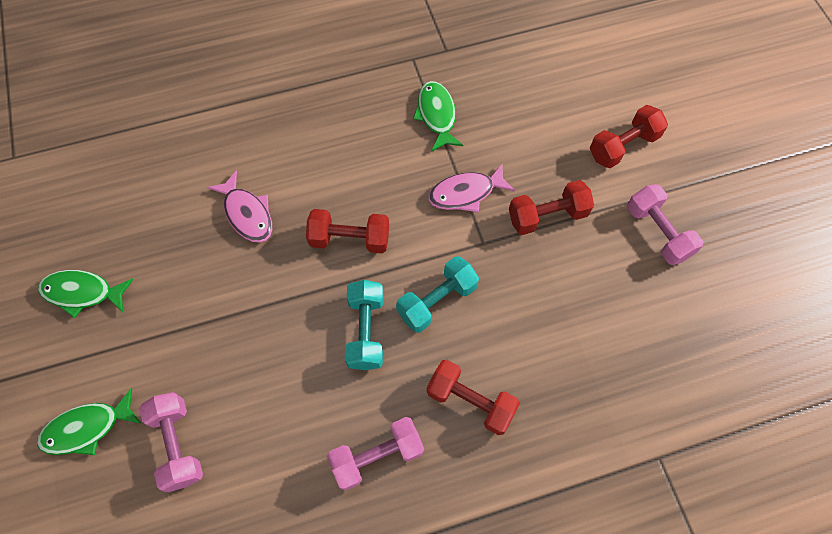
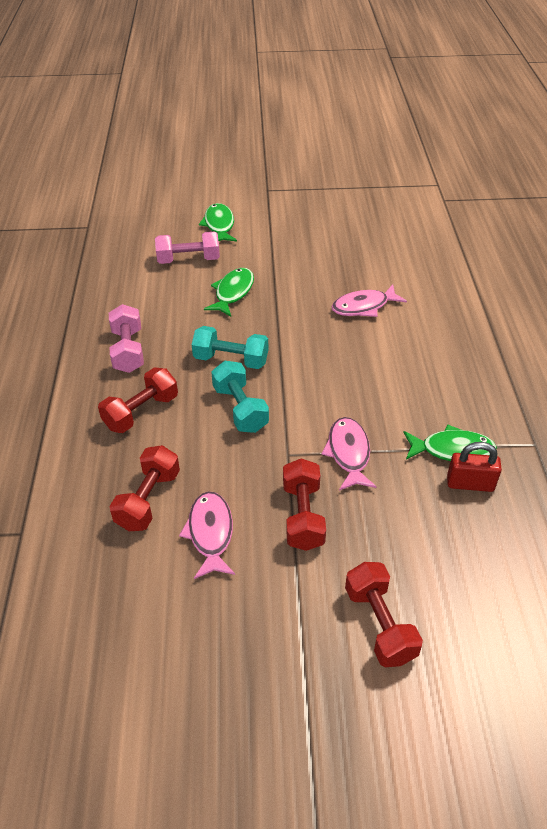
camera: 105 degrees right, 20 degrees down
green fish [38,270,133,318] -> green fish moved to [204,268,254,317]
red dumbbell [306,209,389,253] -> red dumbbell moved to [110,445,180,531]
pink dumbbell [627,184,704,265] -> none
none -> pink fish [179,491,235,579]
none -> red padlock [447,442,502,492]

